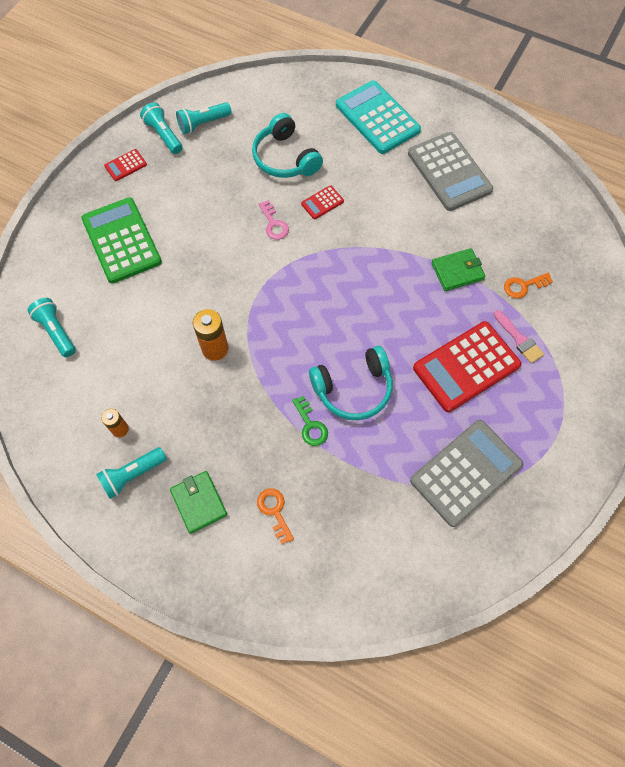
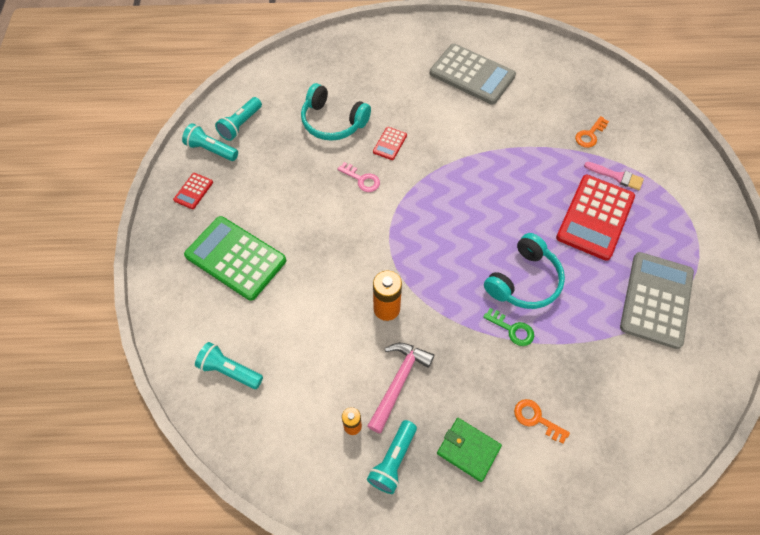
camera: 30 degrees left, 5 degrees down
turquoise calculator [336,80,421,154] -> none
green wallet [431,248,486,291] -> none
none -> pink hammer [368,343,434,434]

